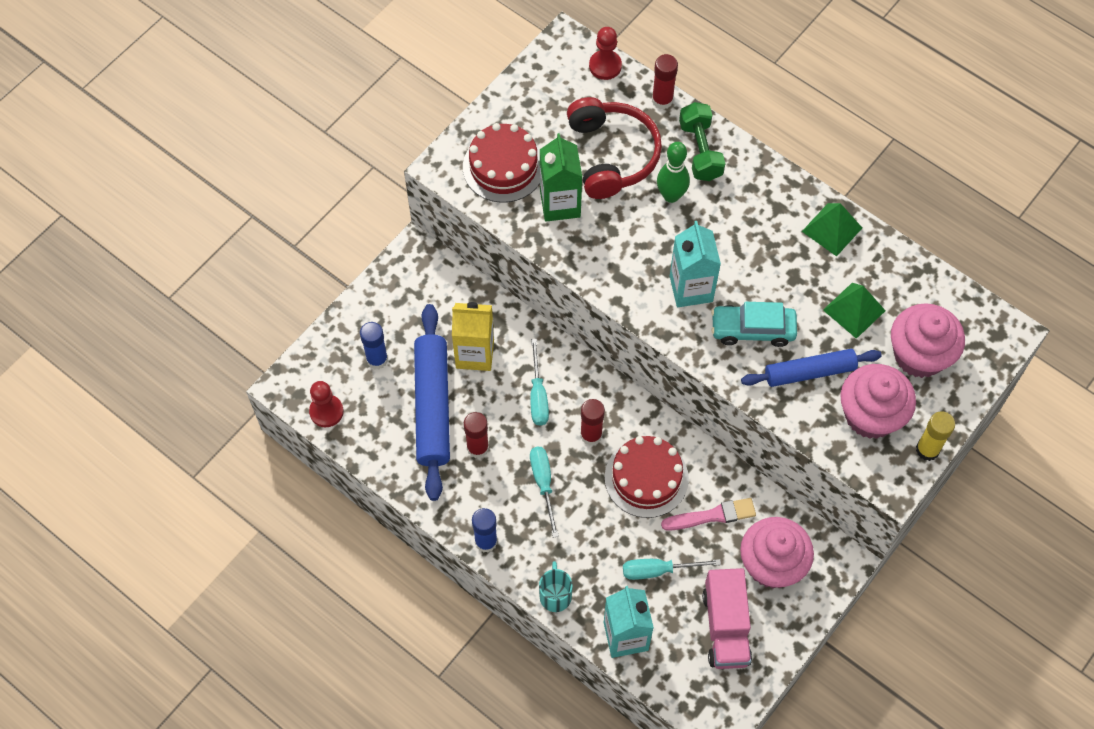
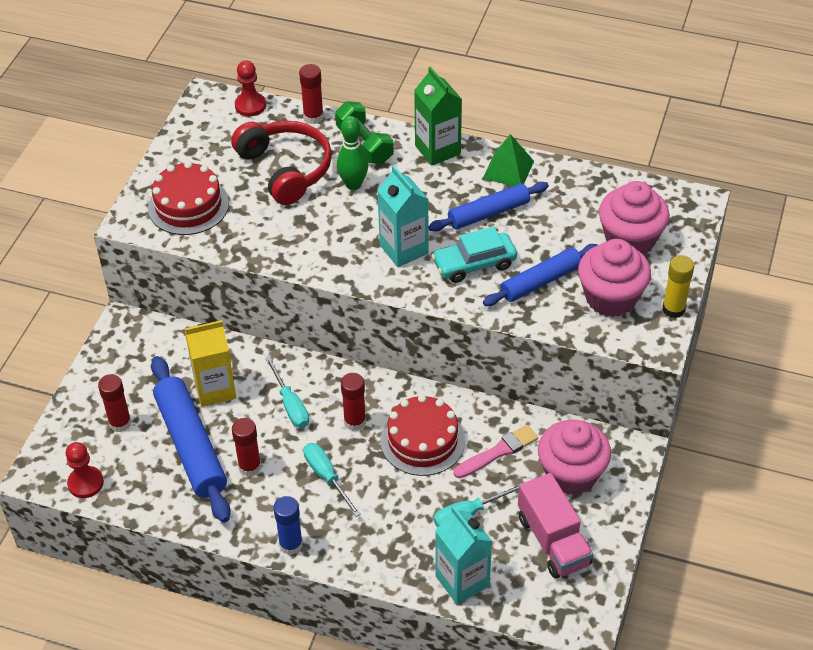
camera: 20 degrees left, 15 degrees down
blue glue stick [360,322,388,369] -> red glue stick [98,374,132,432]
turquoise mug [539,561,573,612] -> none
green carton [540,133,582,222] -> green carton moved to [414,67,462,166]
green pyramid [823,283,886,339] -> none
none -> blue rolling pin [428,182,549,232]

